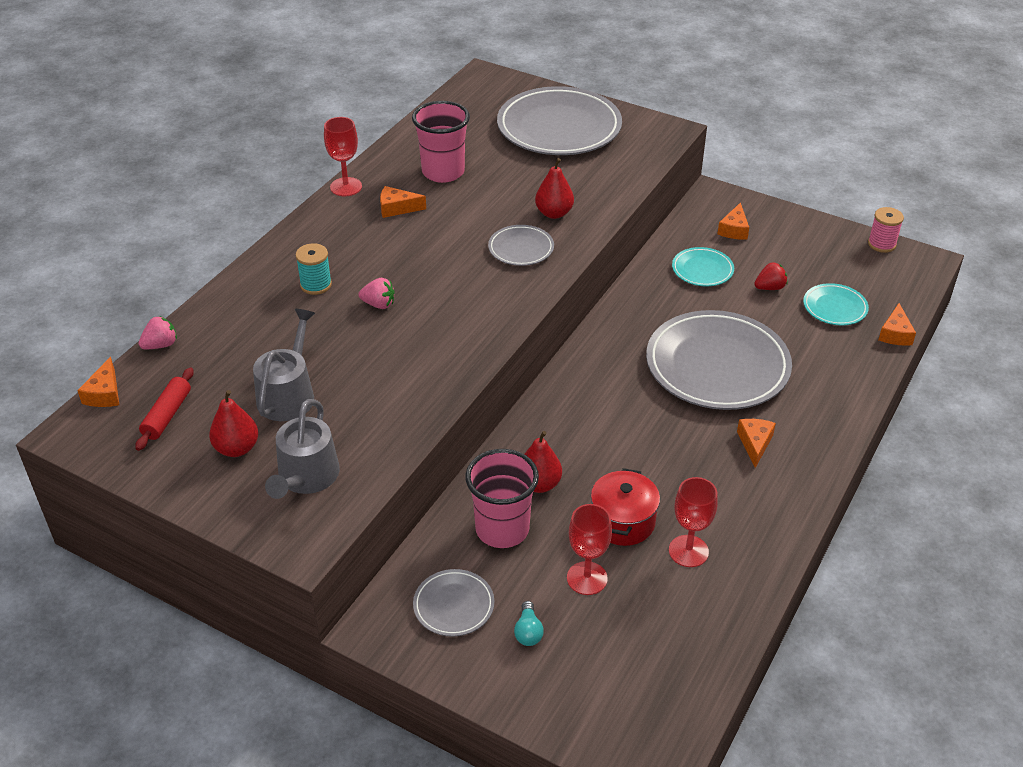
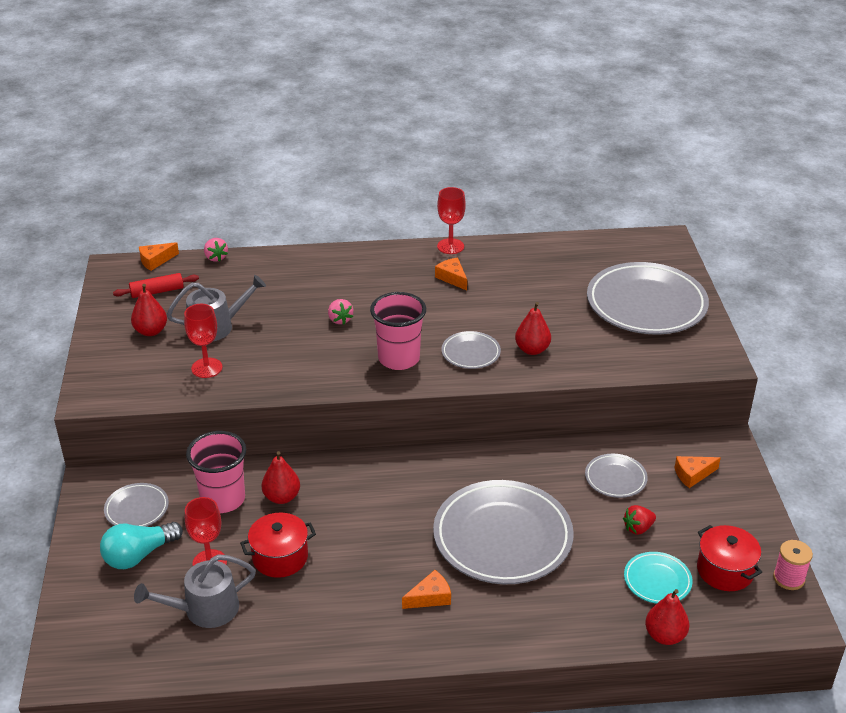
camera: 55 degrees right, 5 degrees down
pink strawberry [139,316,177,349] -> pink strawberry turned 45 degrees clockwise [204,238,228,262]
grey watering can [265,399,340,499] -> grey watering can moved to [134,554,256,628]
turquoise spool [296,243,332,295] -> none
pink cup [412,101,470,183] -> pink cup moved to [370,292,426,370]
turquoise light bulb [514,601,544,646] -> turquoise light bulb [100,522,183,569], size x1.92
red goblet [669,477,718,567] -> red goblet moved to [184,304,222,378]
turquoise plate [672,247,734,286] -> grey plate [585,454,648,498]
red strawberry [754,262,788,290] -> red strawberry turned 120 degrees clockwise [623,505,656,535]
orange cheese [879,303,916,346] -> red pear [645,589,689,645]
none -> red pot [697,525,762,591]

